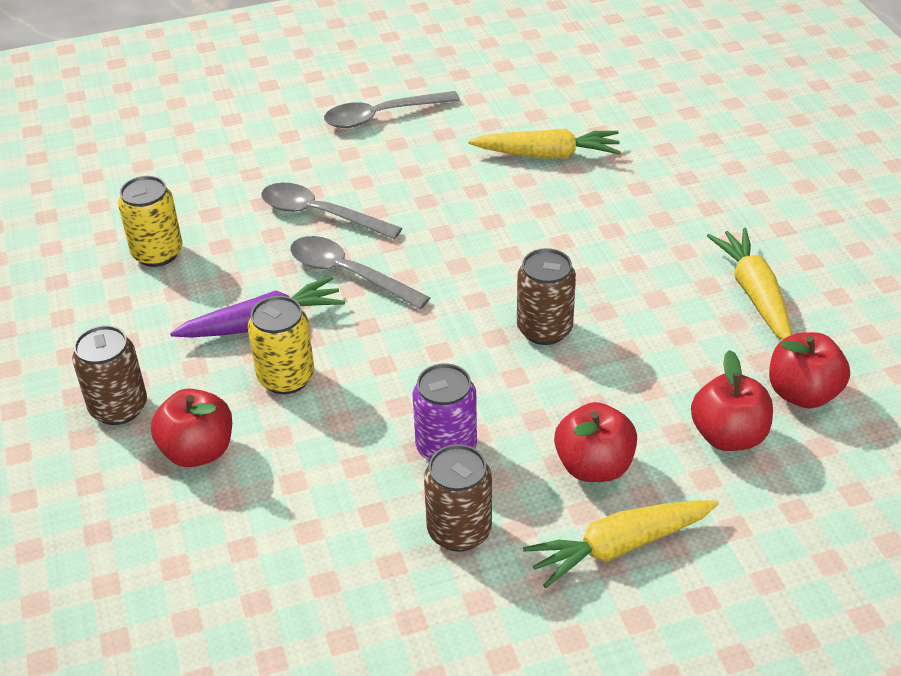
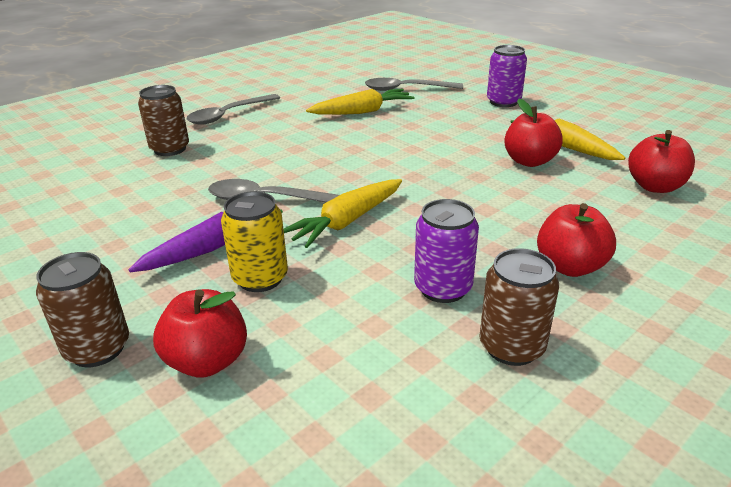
camera: 25 degrees left, 10 degrees down
yellow can [118,176,183,267] -> none
grey spoon [261,183,402,240] -> grey spoon moved to [365,78,463,91]
brown can [517,248,576,345] -> brown can moved to [138,85,189,156]
yellow carrot [523,500,718,588] -> yellow carrot moved to [284,179,402,248]
red apple [691,350,773,451] -> red apple moved to [504,99,563,167]
none -> purple can [487,45,527,107]

